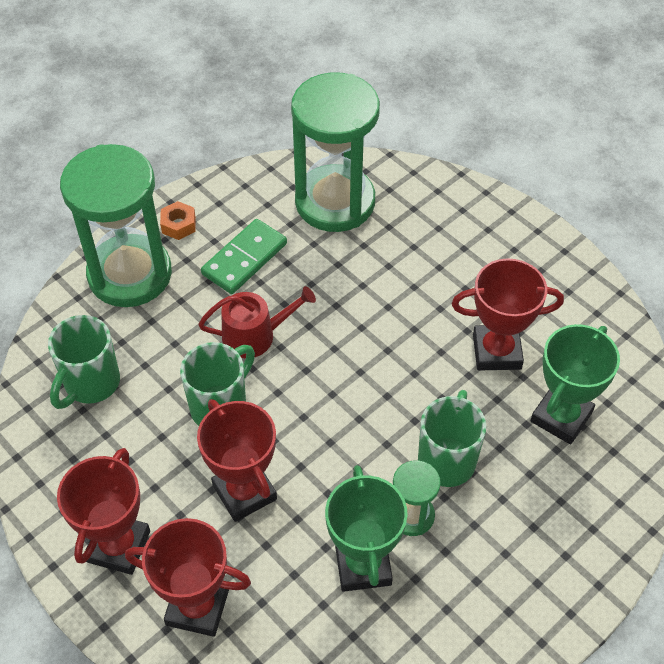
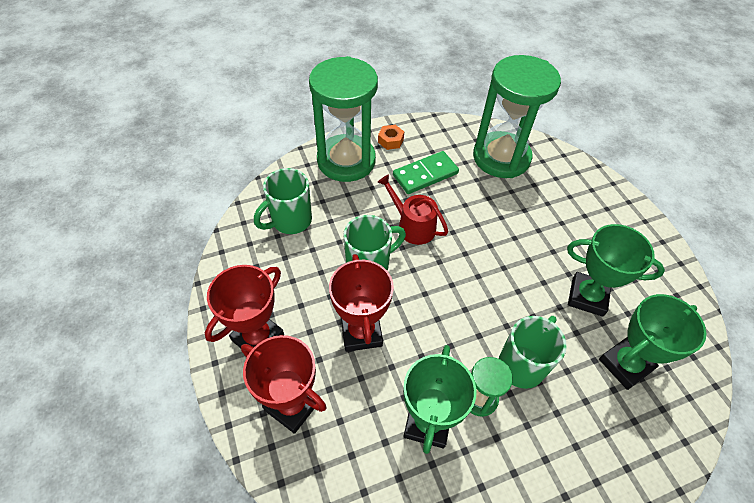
camera: 20 degrees right, 0 degrees up
red watering can [198,286,316,359] -> red watering can turned 150 degrees counterclockwise [377,174,449,245]
red trophy [452,258,564,371] -> green trophy [567,224,665,317]

